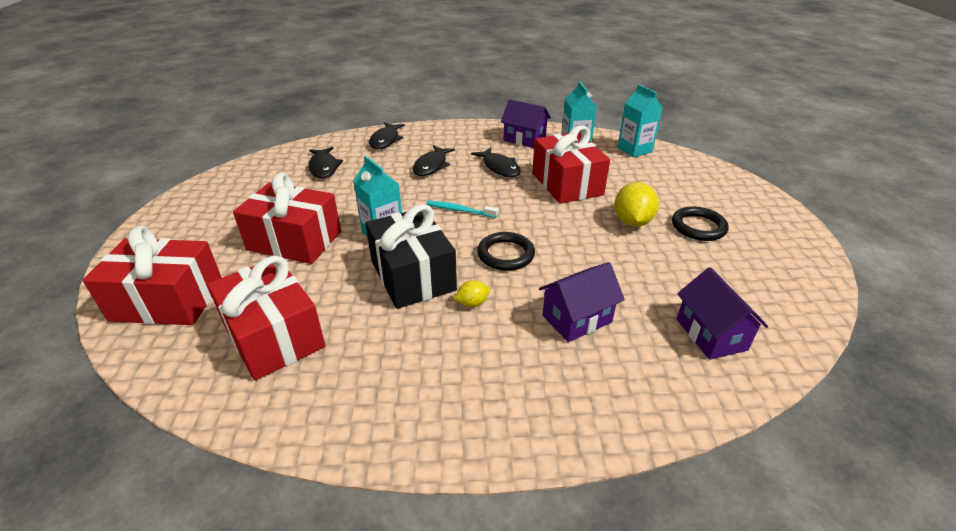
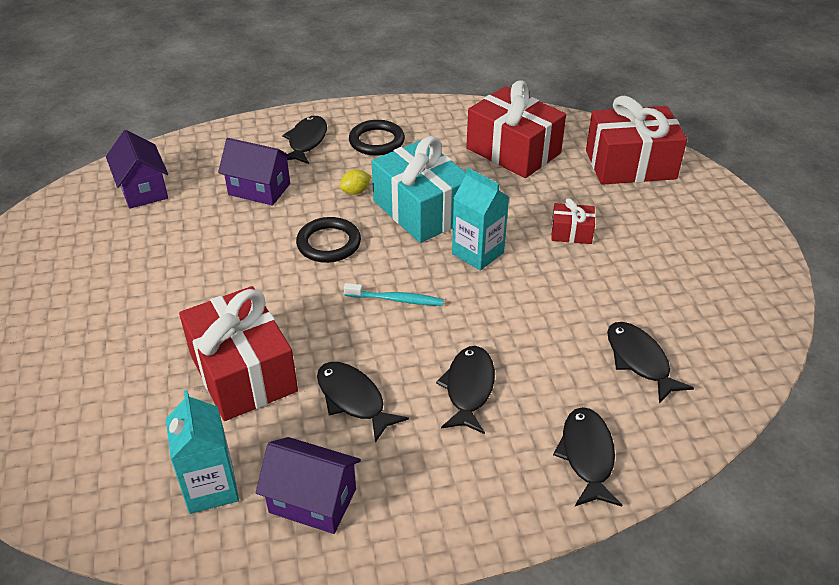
camera: 170 degrees right, 5 degrees up
red gift [233,173,341,264] -> red gift [551,198,595,244], size x0.47
black gift [365,204,457,309] -> turquoise gift [372,136,466,243]
purple house [539,262,625,342] -> purple house turned 60 degrees clockwise [218,138,292,206]
yellow lemon [614,182,659,227] -> none
turquoise carton [617,84,663,157] -> none
black ring [672,206,729,241] -> black ring moved to [349,120,405,156]
none -> black fish [282,116,327,164]

